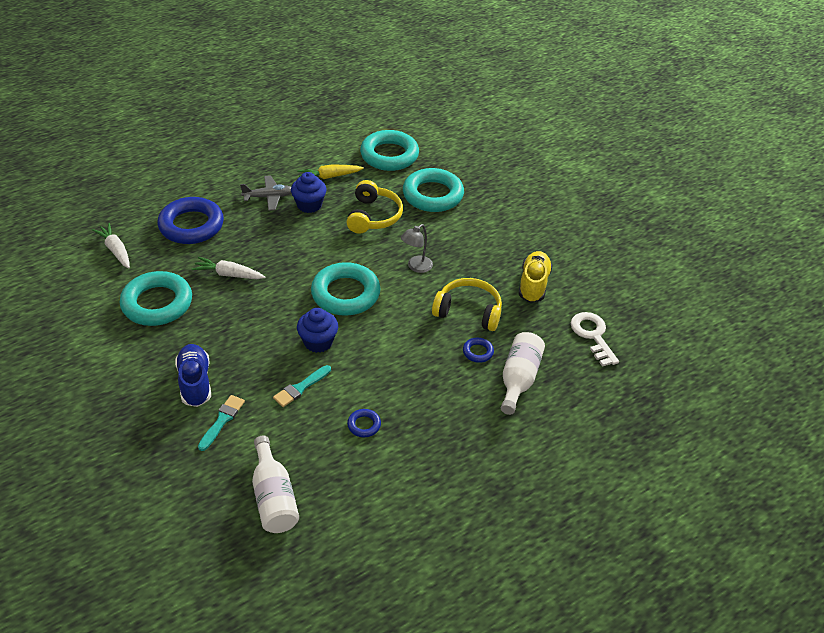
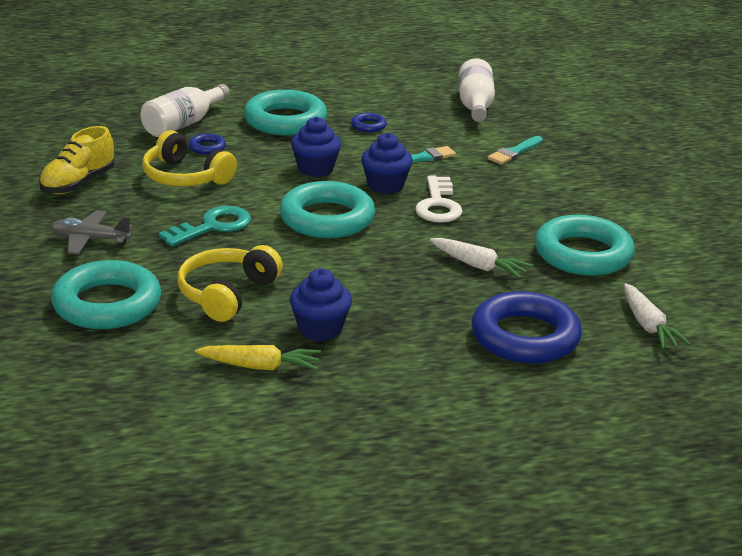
camera: 160 degrees left, 15 degrees down
blue shoe [175,344,211,407] -> none
grey plane [240,175,292,211] -> grey plane moved to [50,210,133,254]
turquoise ring [360,130,419,171] -> turquoise ring moved to [244,90,327,136]
grey lamp [401,224,433,273] -> turquoise key [159,206,251,246]
white key [571,312,619,367] -> white key moved to [415,176,463,223]
none -> blue cupcake [291,117,341,177]

